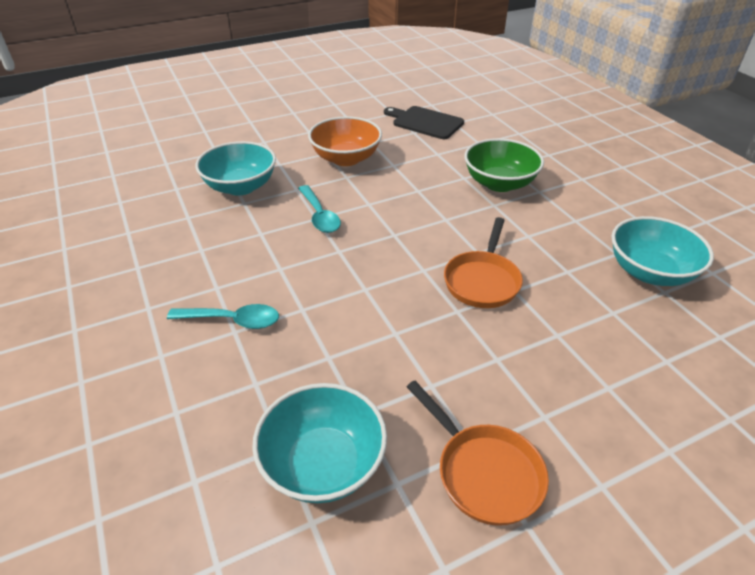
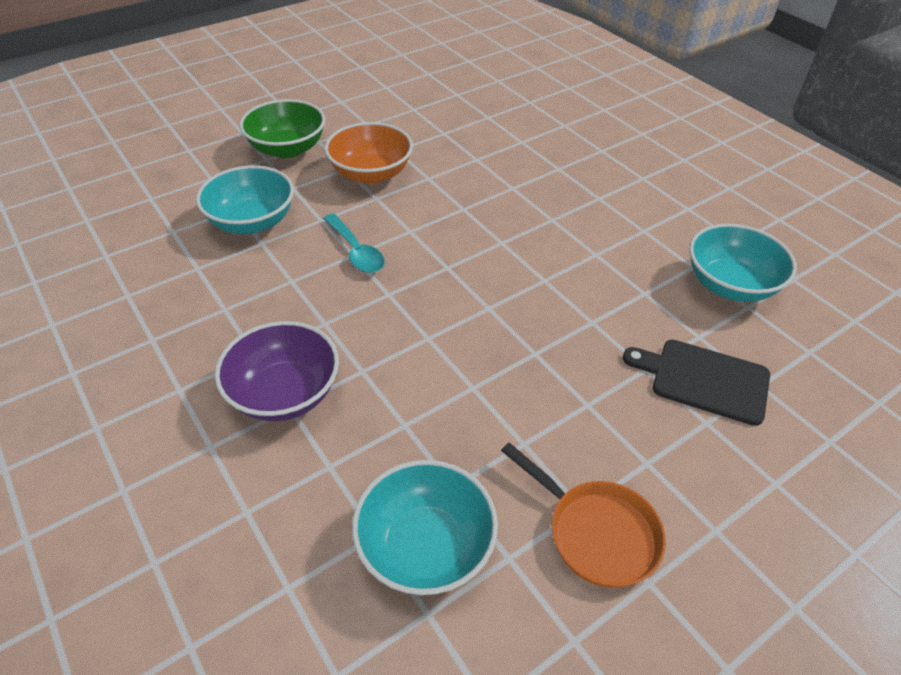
camera: 10 degrees left, 5 degrees up
turquoise spoon [167,304,279,329] -> purple bowl [215,321,339,421]
black cutting board [384,106,464,139] -> black cutting board moved to [623,340,770,426]
orange pan [444,217,523,308] -> none
green bowl [464,138,544,192] -> green bowl moved to [239,99,325,158]

